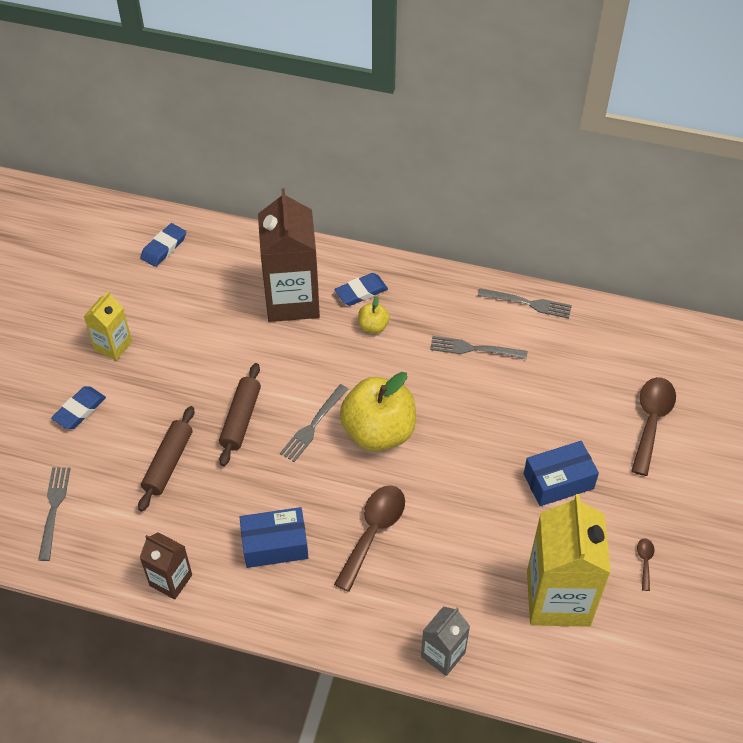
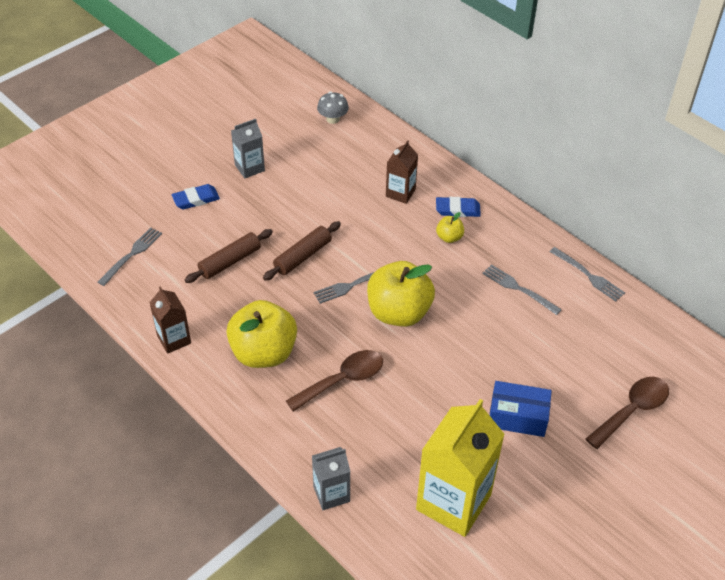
camera: 30 degrees right, 5 degrees down
yellow carton [83,291,132,361] -> grey carton [231,119,265,178]
blue eraser [140,223,186,267] -> grey mushroom [317,92,349,124]
blue box [239,507,308,568] -> yellow apple [226,300,297,368]
brown carton [258,188,320,322] -> brown carton [386,140,418,204], size x0.52
brown spoon [637,538,654,591] -> none

